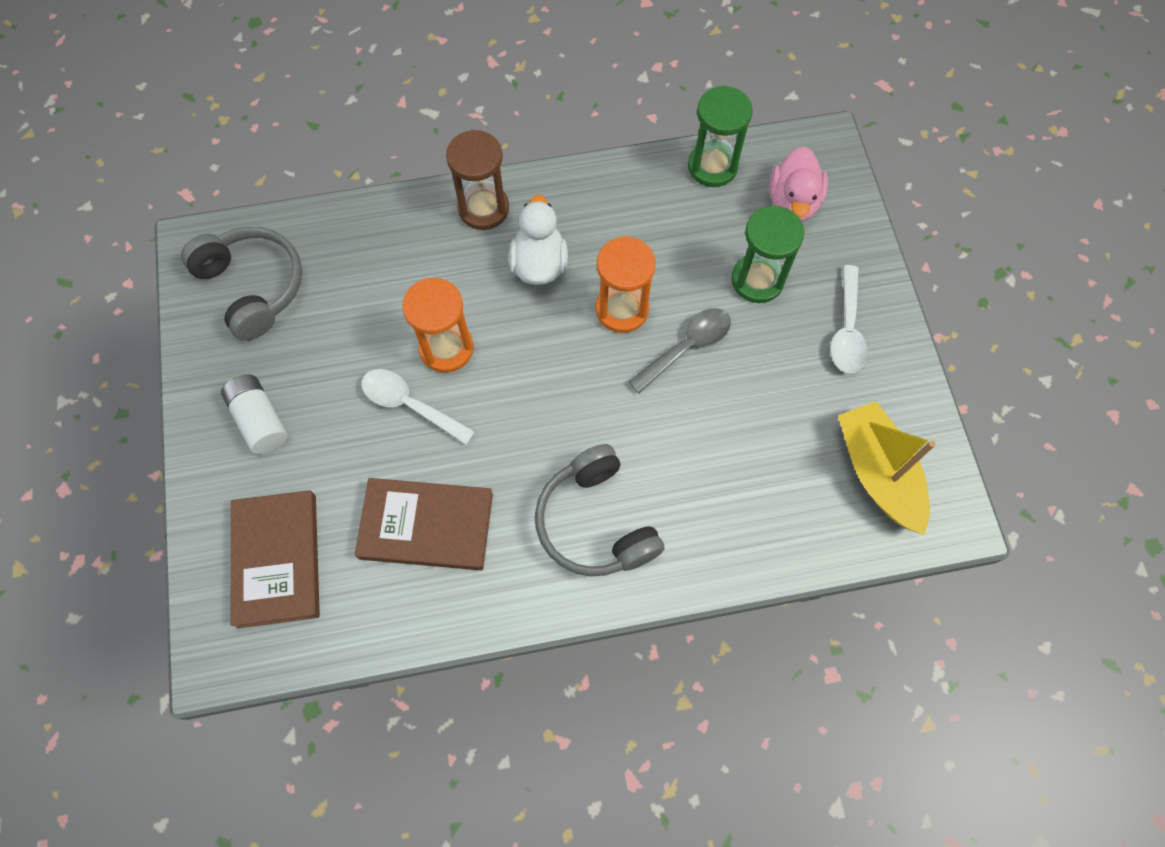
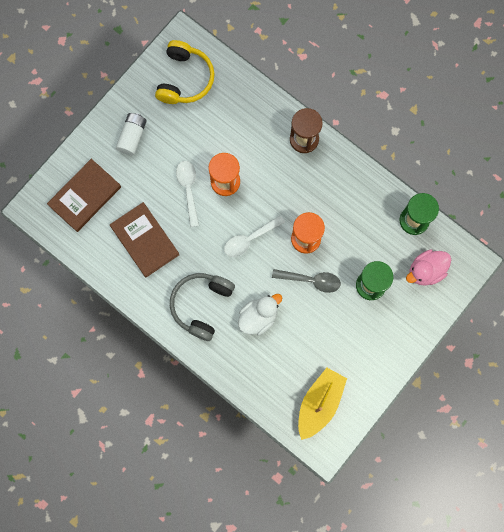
camera: 50 degrees right, 10 degrees up
grey headphones [181,227,302,341] -> yellow headphones [155,40,215,104]
white duck [509,195,568,285] -> white duck moved to [238,294,282,336]
white spoon [830,265,867,373] -> white spoon moved to [224,215,285,257]

